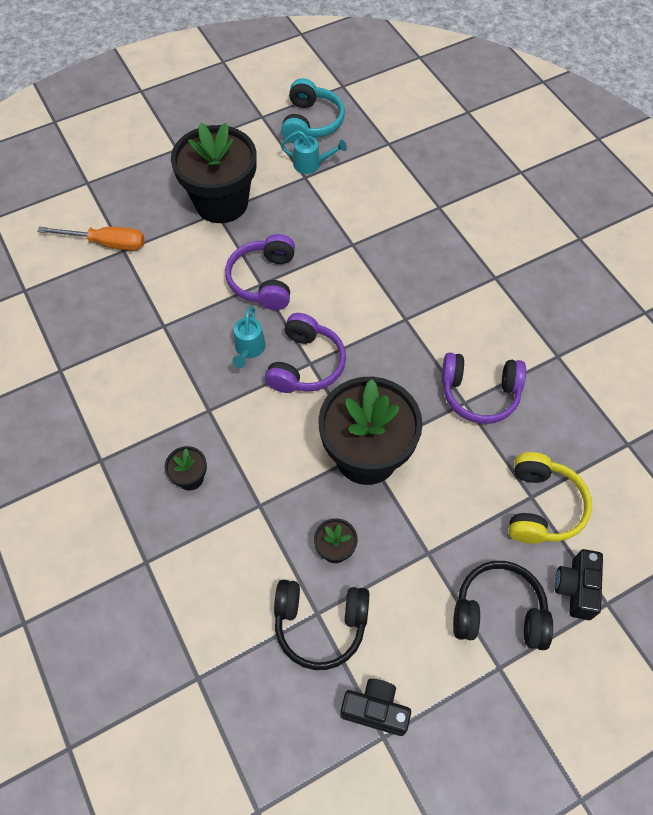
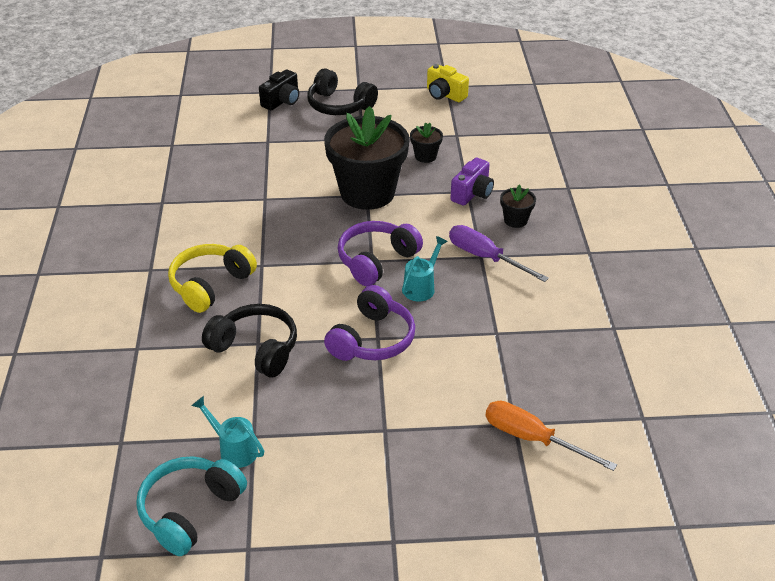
camera: 155 degrees left, 20 degrees down
black flower pot [171,122,257,223] -> none
black headphones [274,579,369,670] -> black headphones moved to [202,304,297,377]
black camera [340,679,411,736] -> yellow camera [427,64,469,102]
purple headphones [441,352,526,424] -> none
yellow headphones [509,452,592,544] -> yellow headphones moved to [168,244,257,313]
none -> purple screwdriver [449,225,549,282]
none -> purple camera [450,157,494,206]

